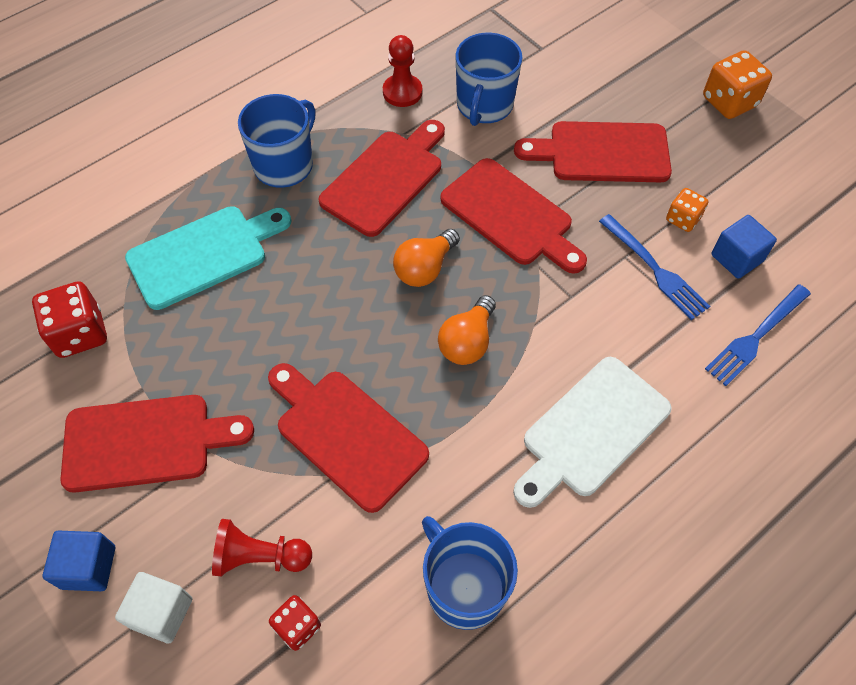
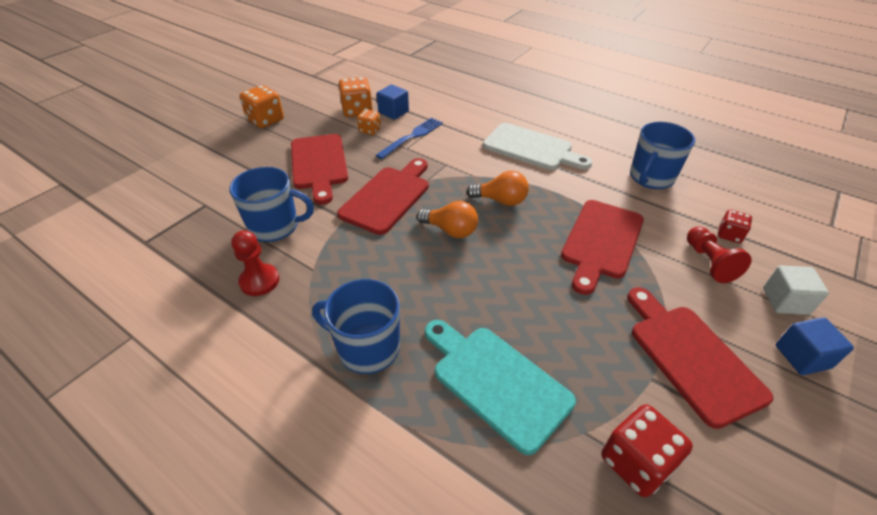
camera: 105 degrees left, 15 degrees down
red cutting board [318,120,445,237] -> none
blue fork [705,284,811,386] -> none
none -> orange dice [338,77,373,117]

